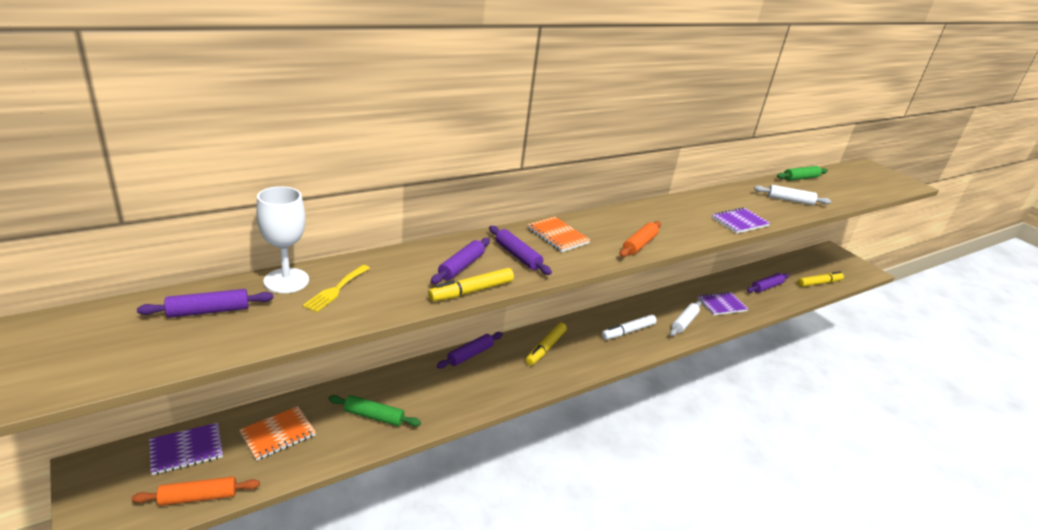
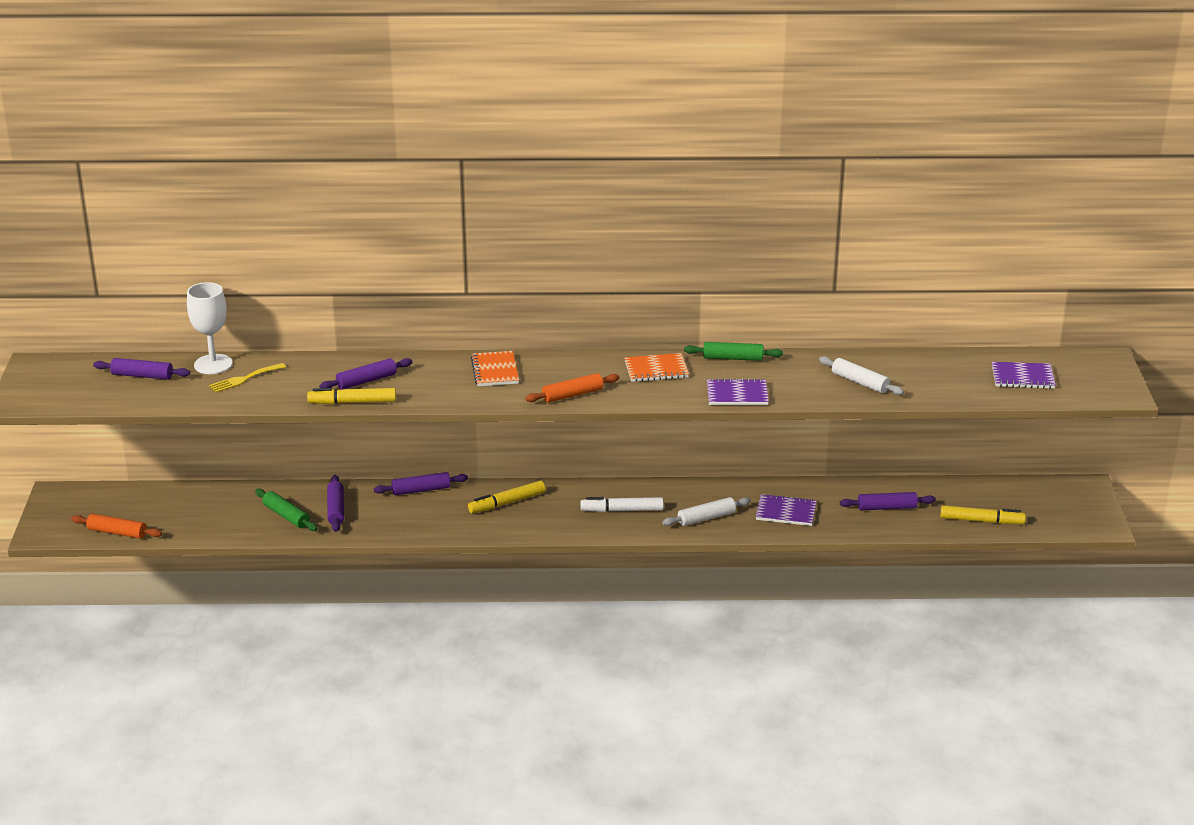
camera: 35 degrees right, 0 degrees up
purple notebook [149,423,223,475] -> purple notebook moved to [992,362,1056,389]
orange notebook [239,406,316,461] -> orange notebook moved to [625,353,689,382]
purple rolling pin [489,226,552,275] -> purple rolling pin moved to [327,475,344,532]
green rolling pin [777,166,828,181] -> green rolling pin moved to [684,342,783,361]

